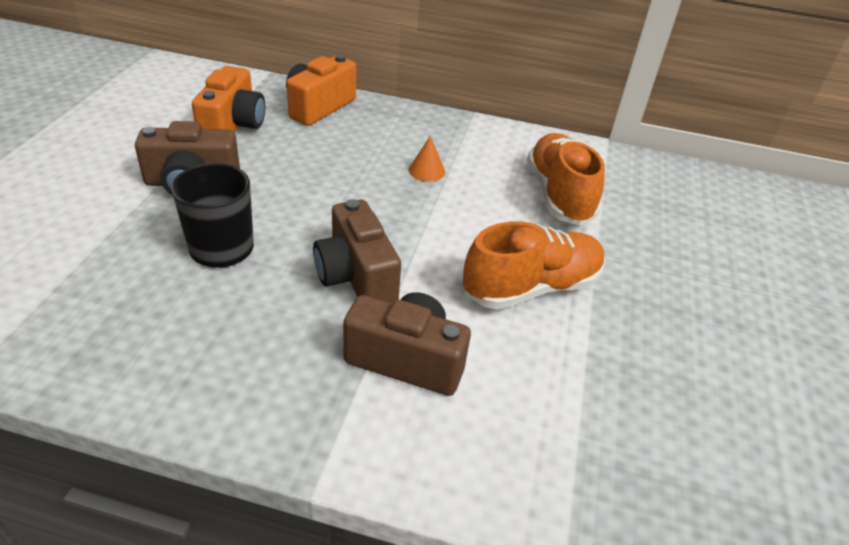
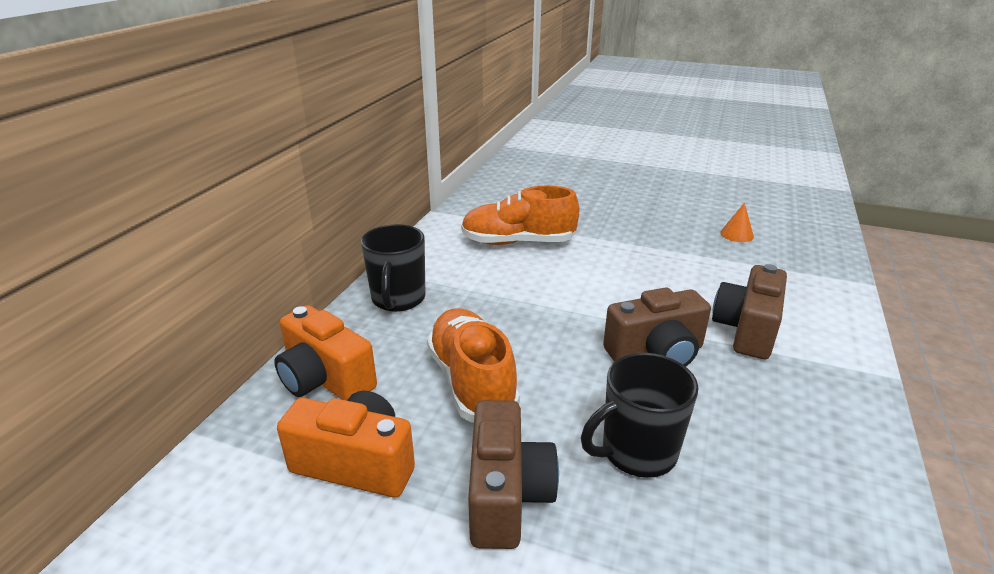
camera: 80 degrees left, 10 degrees down
orange cone [409,136,445,182] -> orange cone moved to [720,203,754,242]
orange shoe [463,221,605,309] -> orange shoe moved to [427,308,520,423]
none -> black mug [361,224,425,312]

